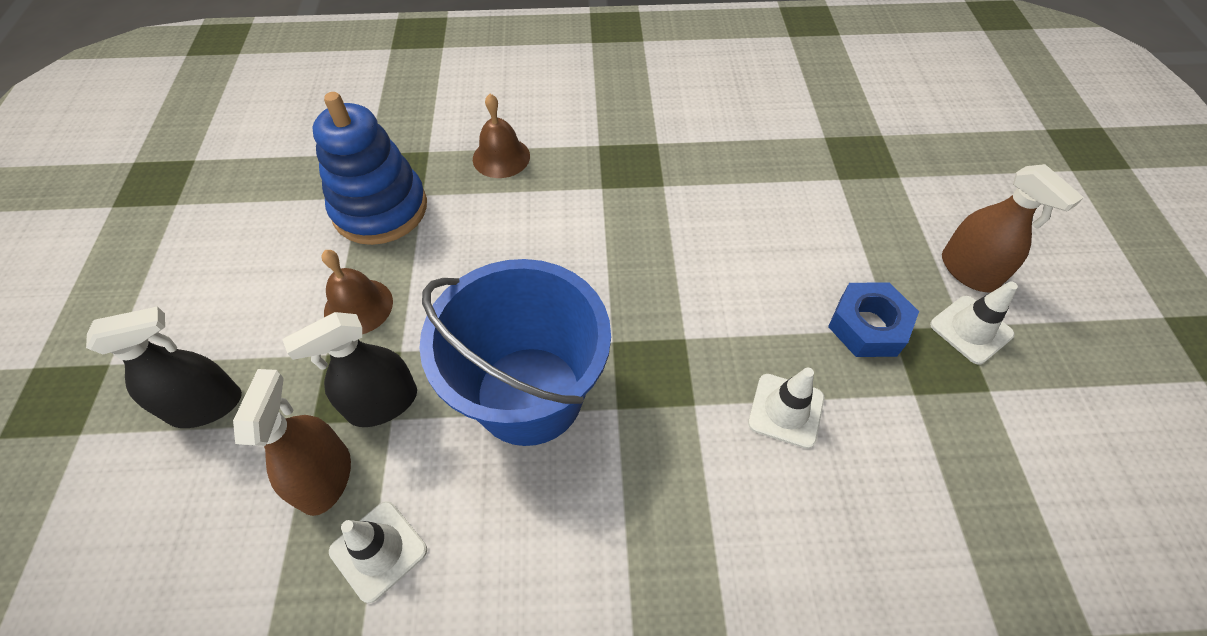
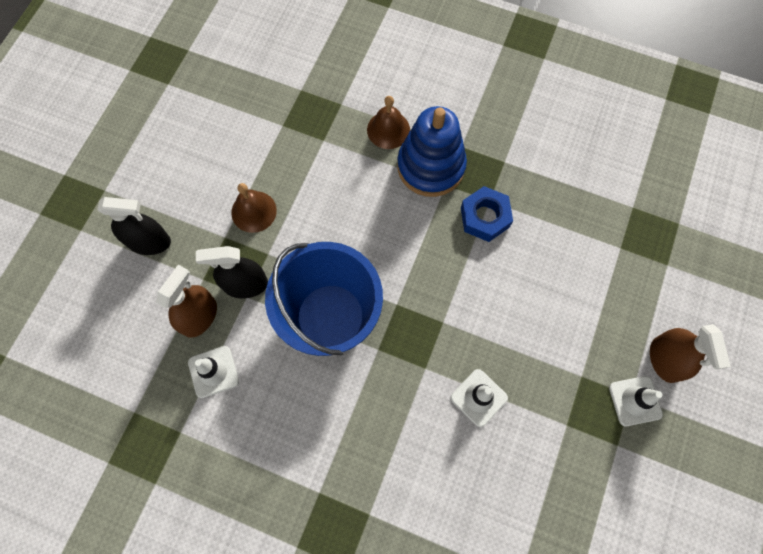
camera: 25 degrees right, 15 degrees up
blue stacking toy [313,92,427,245] -> blue stacking toy moved to [397,106,467,197]
blue nut [828,282,919,357] -> blue nut moved to [461,186,513,242]

